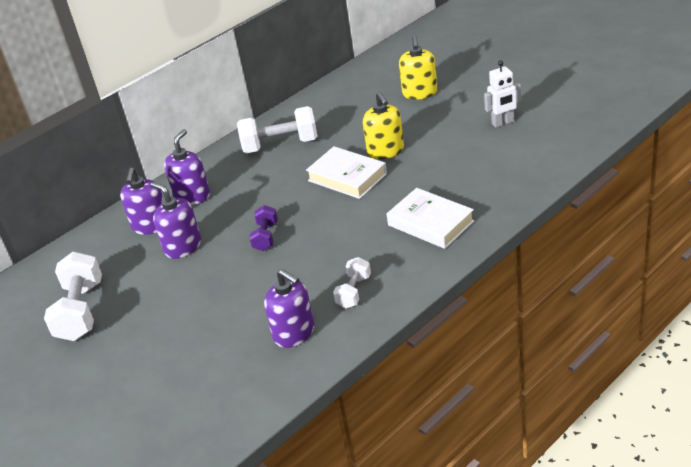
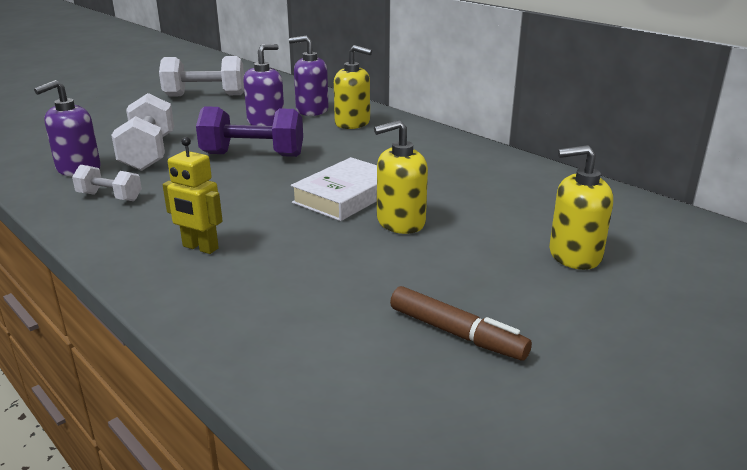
camera: 85 degrees right, 10 degrees down
purple soap dispenser [164,129,210,205] -> yellow soap dispenser [334,45,372,129]
white dumbbell [237,106,318,153] -> white dumbbell moved to [111,93,174,171]
purple dumbbell [249,205,278,251] -> purple dumbbell [196,106,303,157], size x1.79
white book [387,188,474,249] -> yellow robot [163,137,223,254]
white robot [484,61,521,128] -> brown marker [390,286,532,360]

